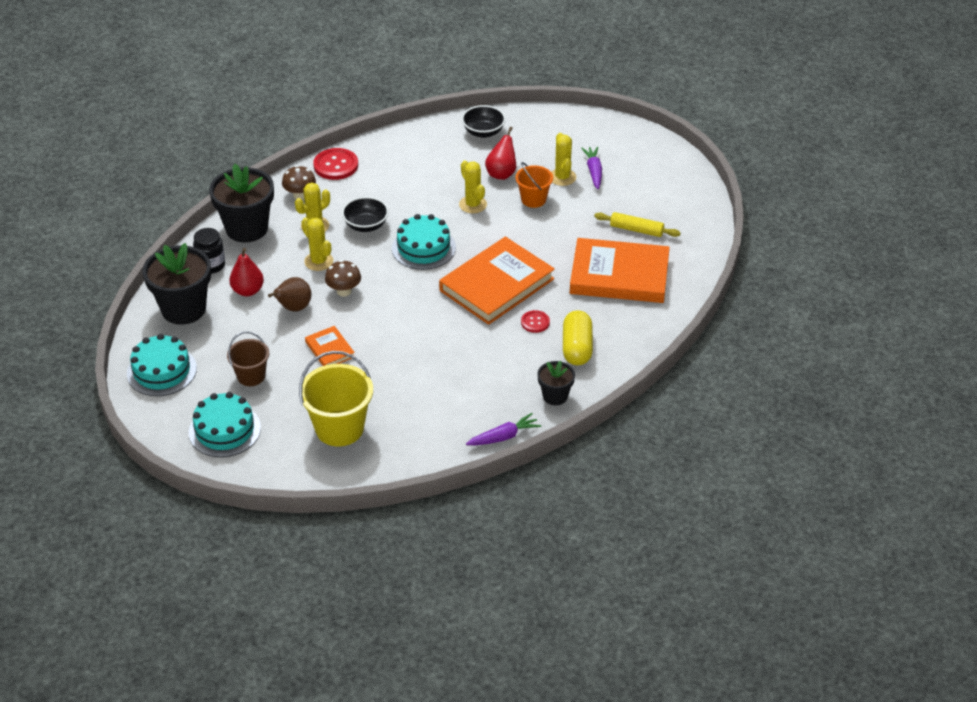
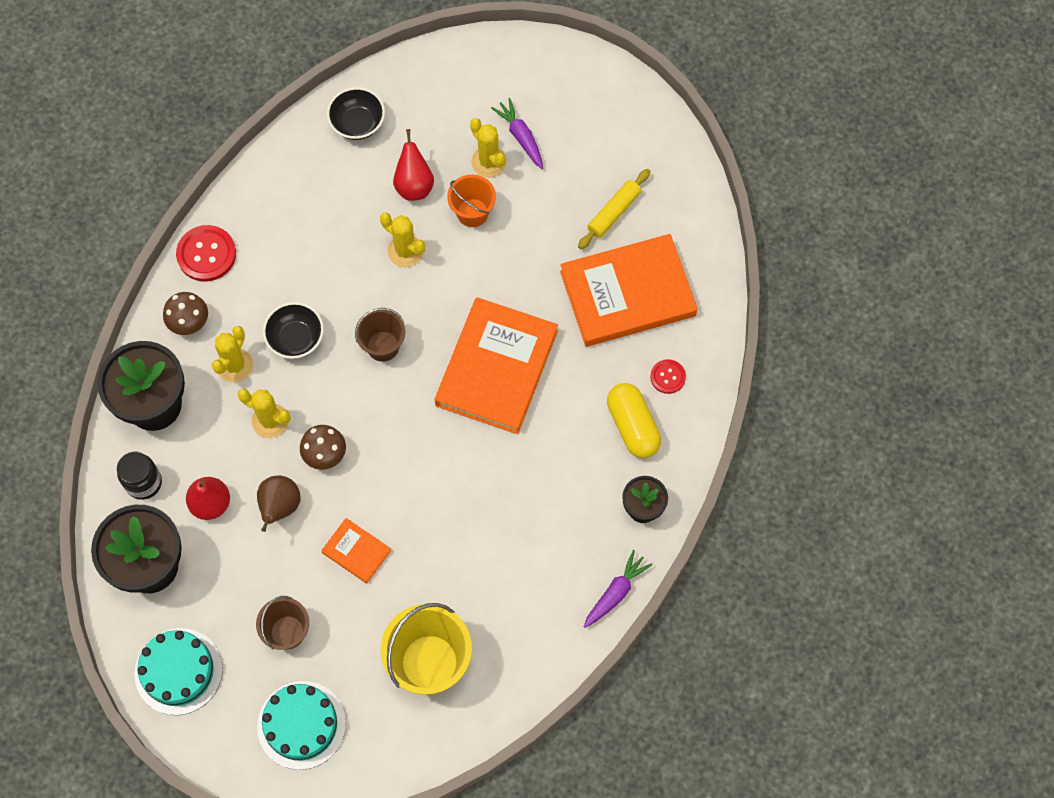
camera: 25 degrees left, 25 degrees up
turquoise cake [392,214,456,270] -> brown bucket [355,308,405,362]
red button [521,310,550,333] -> red button moved to [650,359,686,394]
yellow rolling pin [594,212,681,237] -> yellow rolling pin turned 45 degrees counterclockwise [578,169,650,249]

